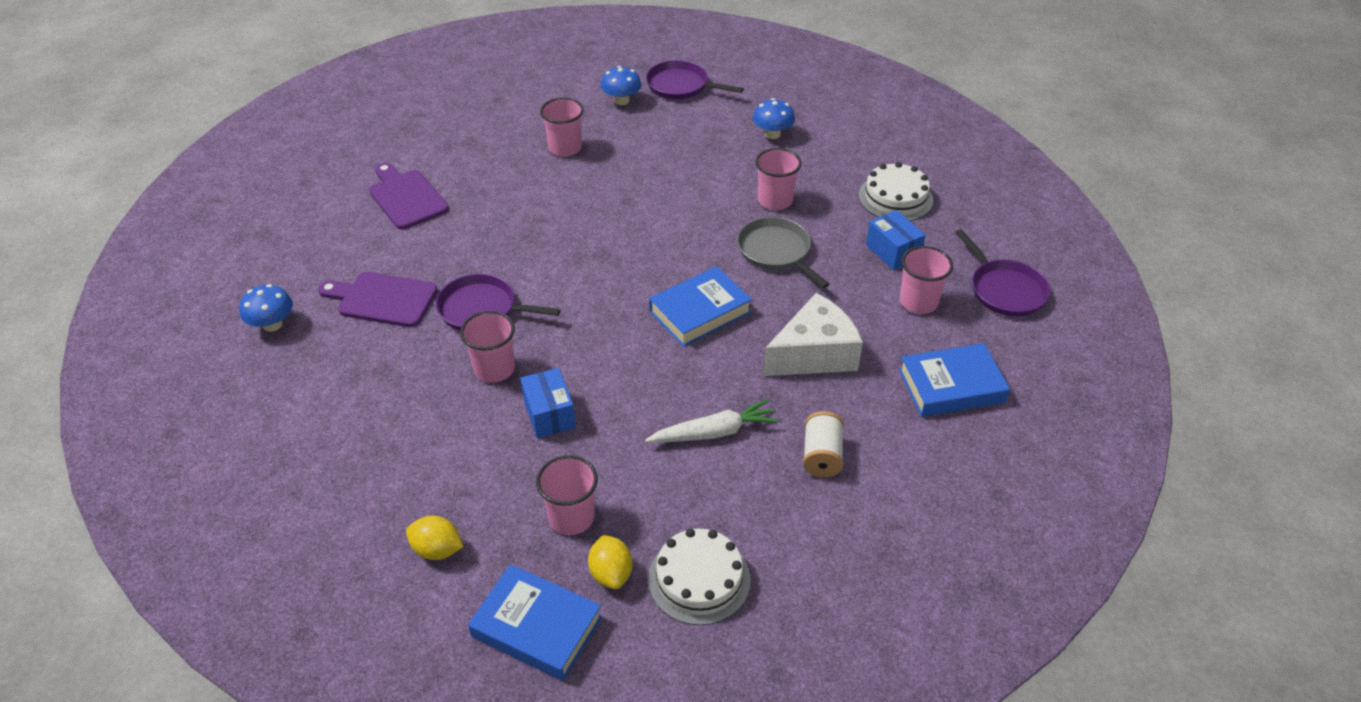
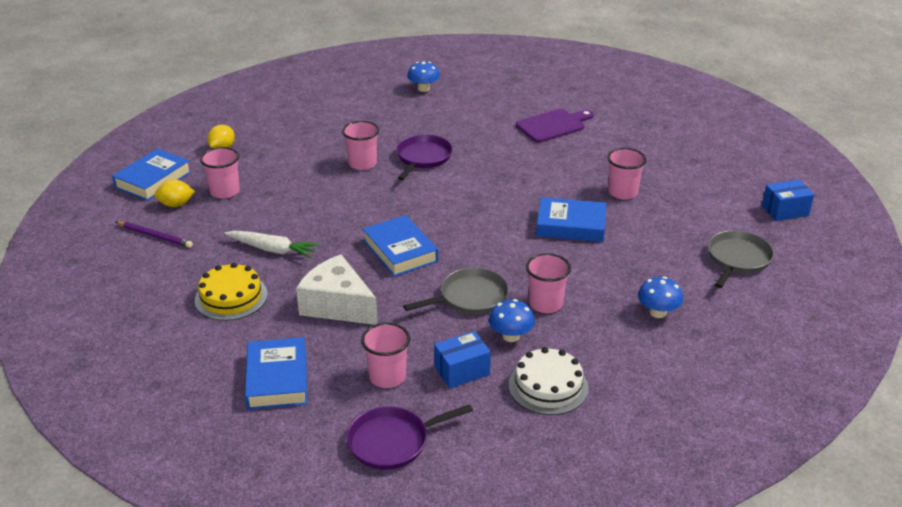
camera: 95 degrees right, 10 degrees down
purple cutting board [318,272,438,327] -> none
blue box [520,368,576,439] -> blue box moved to [762,180,814,221]
blue mushroom [601,66,641,105] -> blue mushroom moved to [489,299,535,342]
white carrot [645,399,779,443] -> white carrot turned 60 degrees counterclockwise [224,231,319,258]
purple pan [646,60,744,99] -> grey pan [708,230,774,288]
white cake [648,529,751,625] -> purple pencil [116,221,193,248]
white cheese [763,293,863,376] -> white cheese turned 150 degrees clockwise [296,255,378,325]
white spool [803,411,844,477] -> yellow cake [195,263,268,321]
none -> blue book [536,197,606,242]

